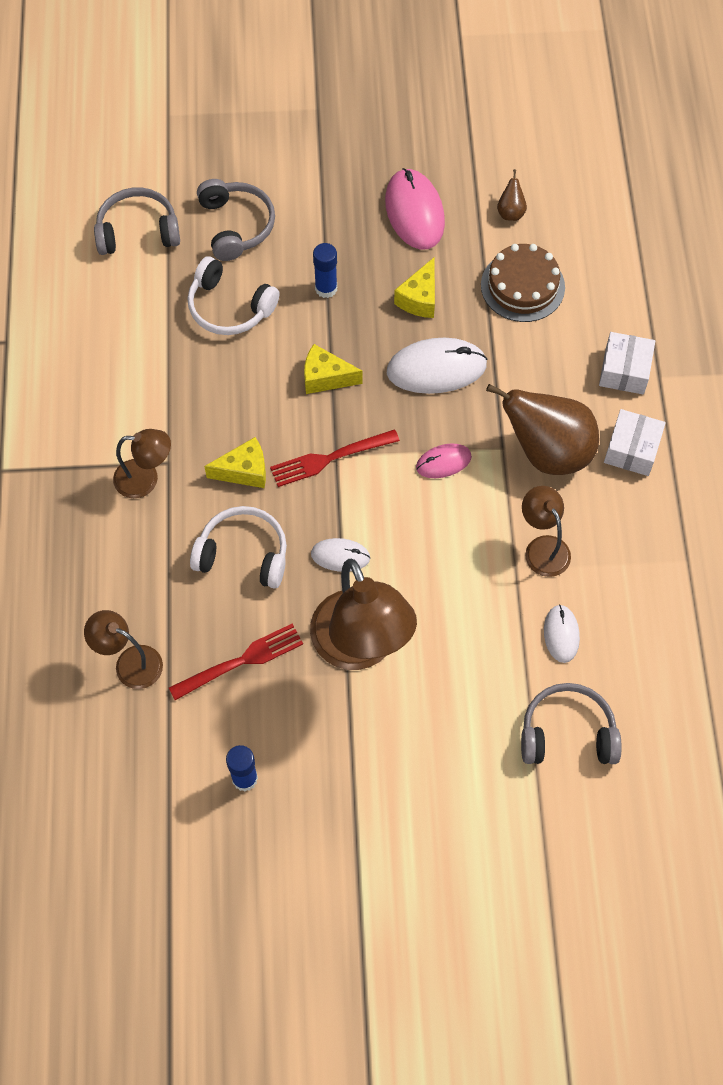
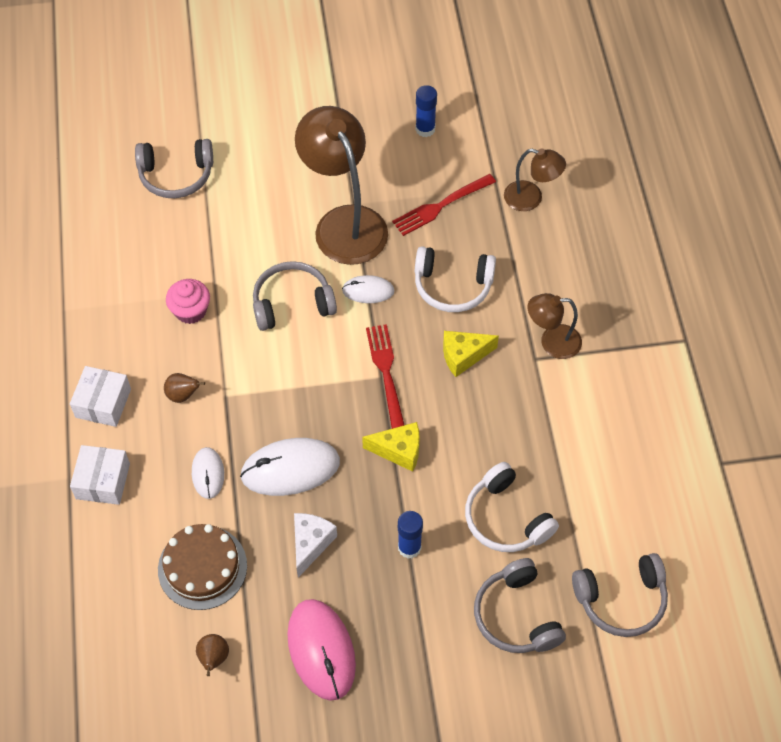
camera: 175 degrees right, 5 degrees down
white headphones [188,256,280,335] -> white headphones turned 150 degrees counterclockwise [465,462,559,552]
red fork [270,429,400,487] -> red fork turned 75 degrees counterclockwise [366,324,404,429]
yellow cheese [394,258,435,318] -> white cheese [294,513,337,578]
pink mouse [416,443,472,478] -> none
brown pear [486,384,599,475] -> brown pear [164,373,205,403], size x0.41
brown lamp [522,486,571,577] -> pink cupcake [166,279,210,324]
white mouse [544,604,580,663] -> white mouse moved to [192,447,224,499]
none -> grey headphones [253,261,337,331]

